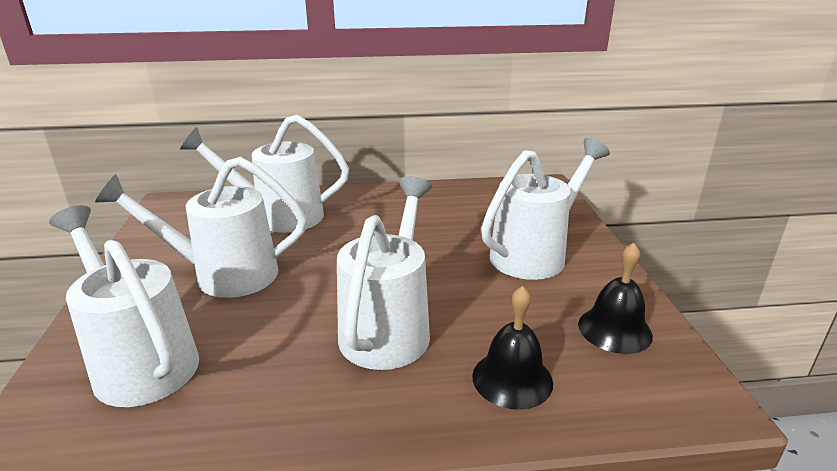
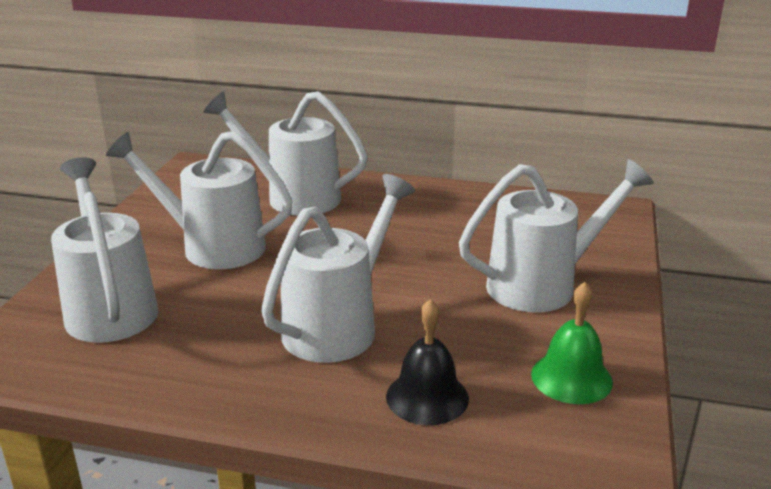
camera: 20 degrees right, 0 degrees up
black bell [578,243,653,354] -> green bell [531,282,613,404]

